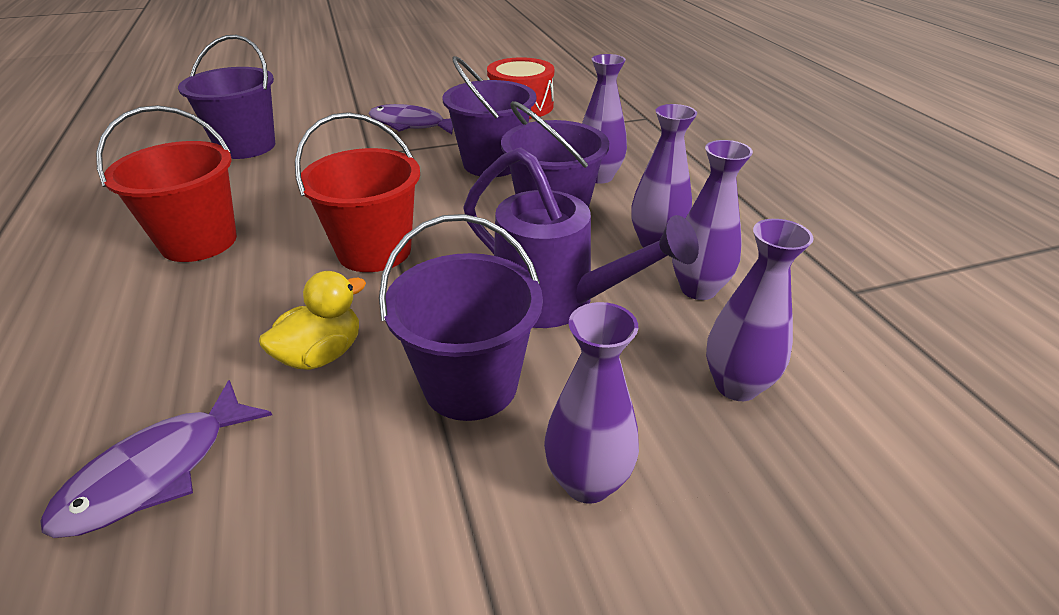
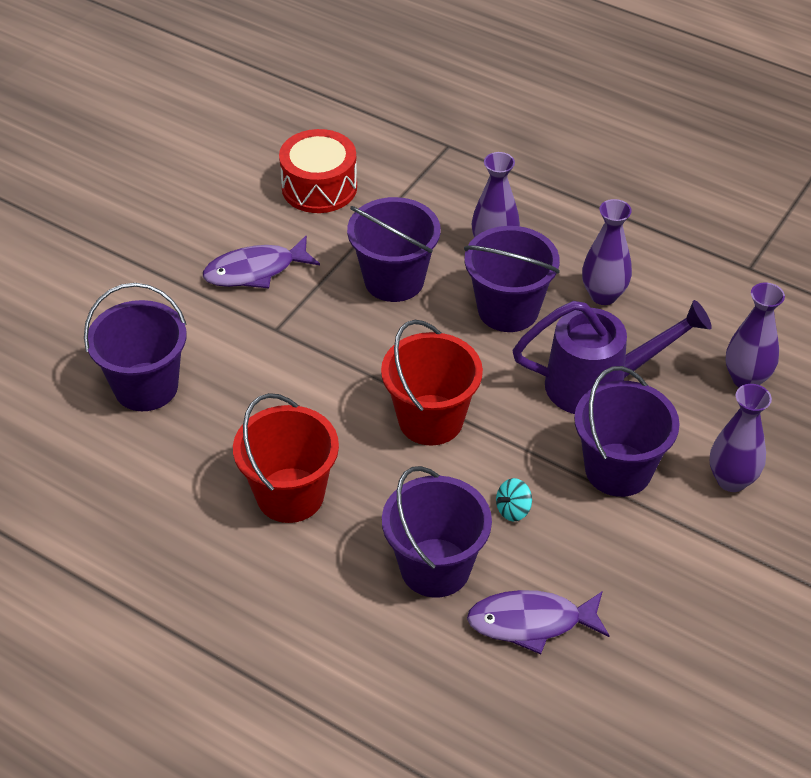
camera: 40 degrees left, 10 degrees up
purple fish [40,380,272,538] -> purple fish turned 90 degrees clockwise [467,590,610,654]
yellow duck [259,271,366,370] -> turquoise spinning top [496,478,532,521]
purple vase [672,140,753,300] -> none
none -> purple bucket [382,466,492,598]

